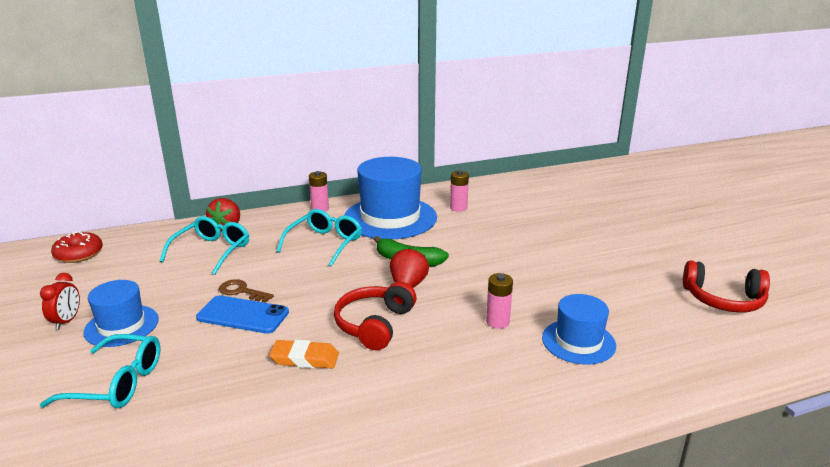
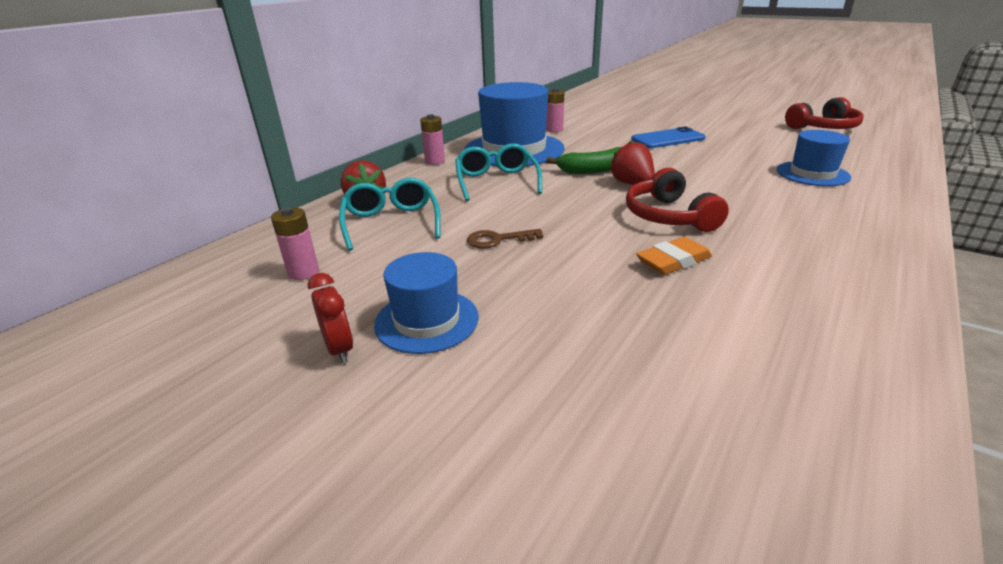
camera: 35 degrees left, 5 degrees up
turquoise glasses [40,334,160,408] -> none
red donut [51,231,103,263] -> none
blue phone [196,295,289,334] -> blue phone moved to [631,127,706,148]
pink battery [486,273,513,329] -> pink battery moved to [271,207,319,280]

